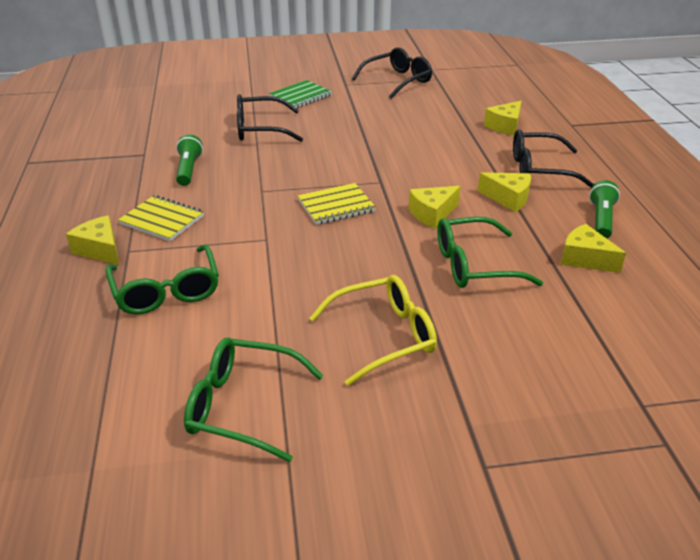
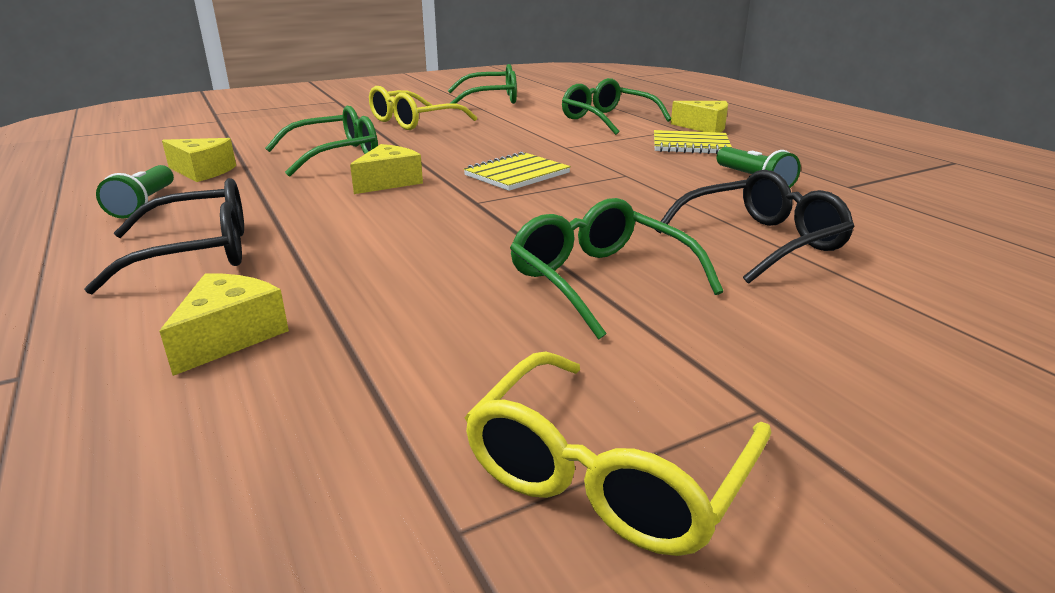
camera: 160 degrees right, 10 degrees down
green notebook [269,80,332,108] -> none
black glasses [352,47,432,99] -> yellow glasses [465,351,772,556]
yellow cheese [478,172,531,212] -> none
none -> green glasses [510,198,723,340]

